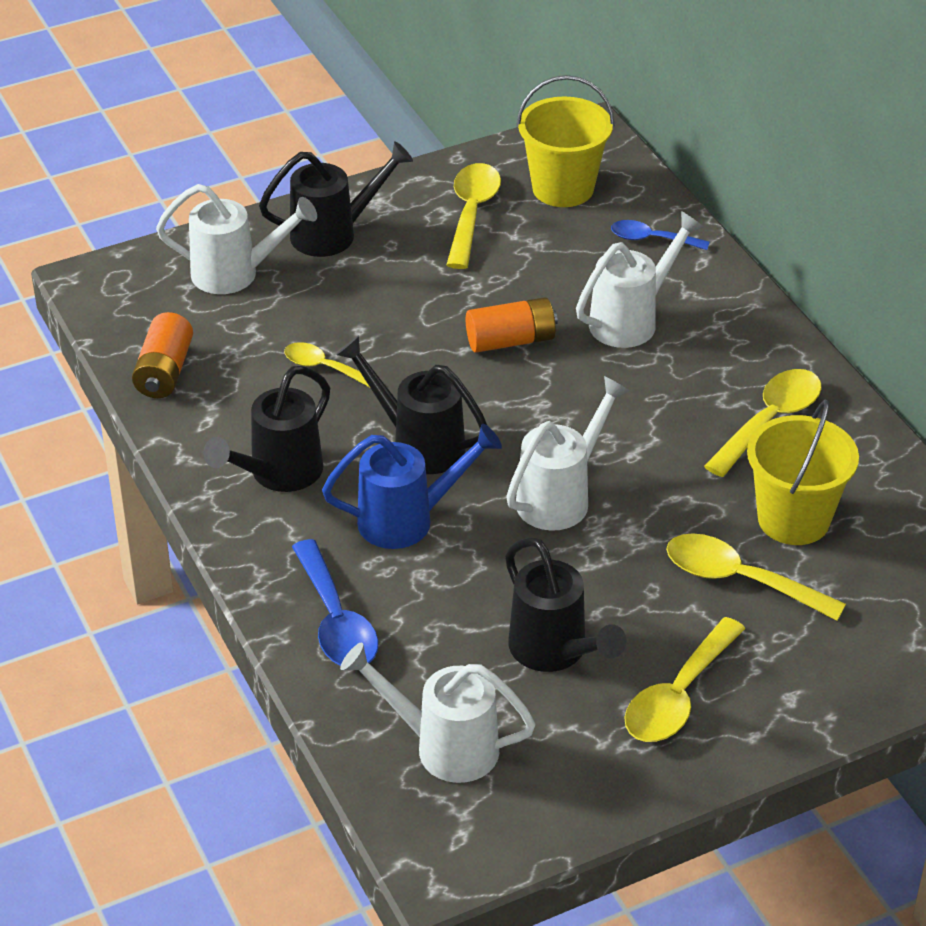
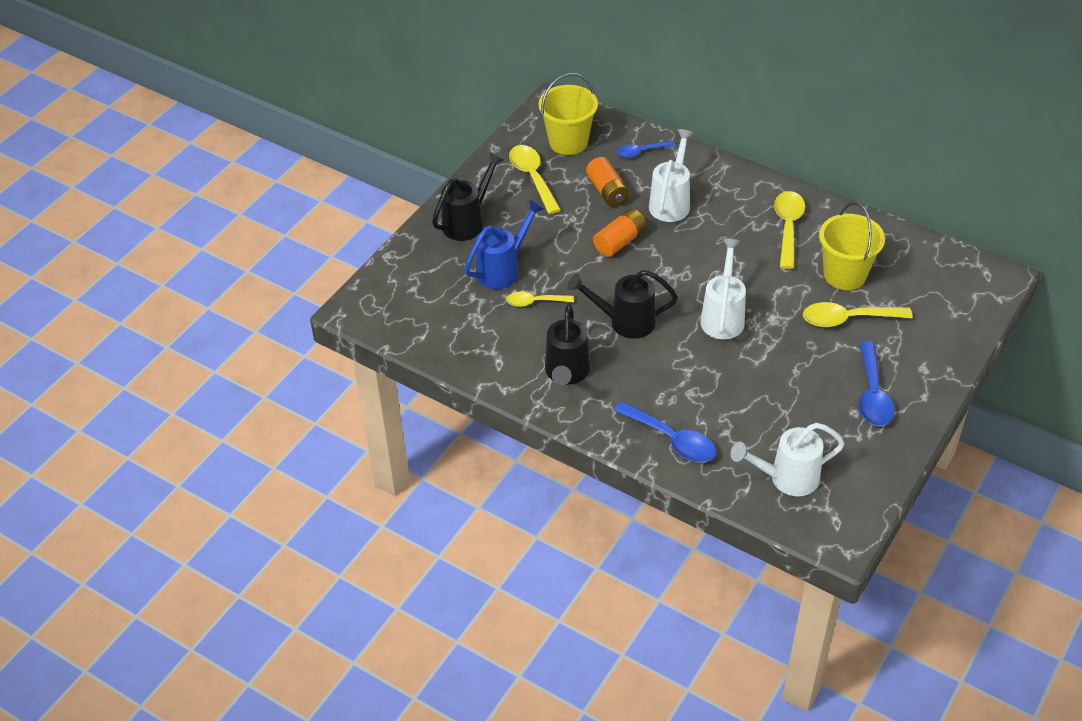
camera: 30 degrees left, 5 degrees up
orange battery [132,312,193,398] -> orange battery moved to [586,157,630,207]
white watering can [156,184,317,294] -> none
blue watering can [322,424,502,549] -> blue watering can moved to [465,199,544,289]
black watering can [505,537,626,672] -> none
yellow spoon [624,617,746,742] -> blue spoon [859,341,894,426]

